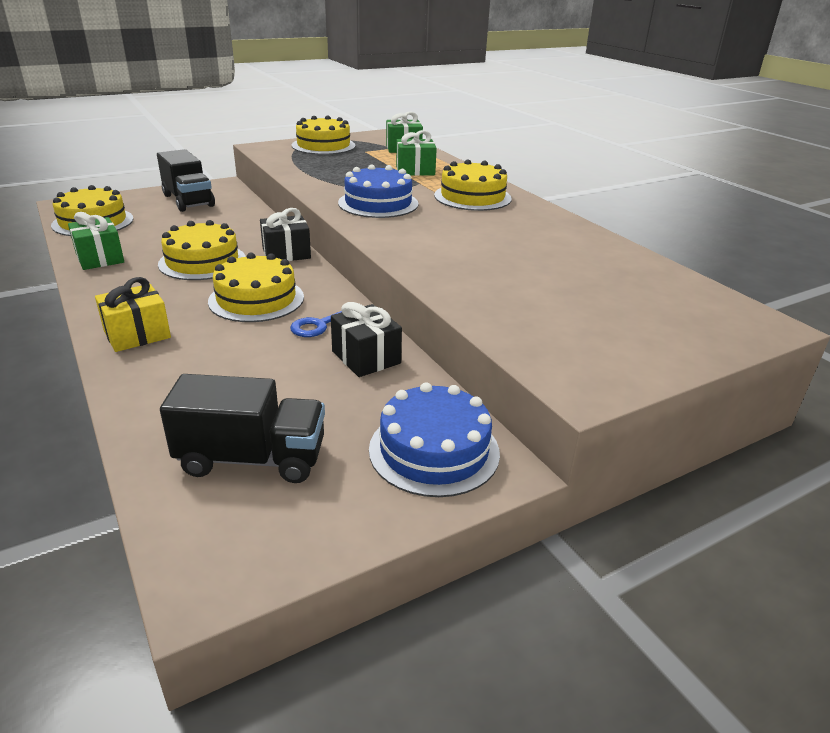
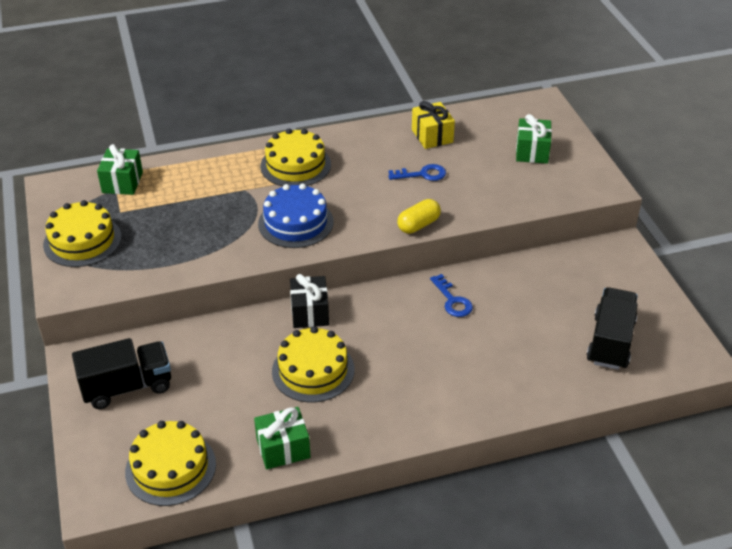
camera: 75 degrees left, 10 degrees up
yellow gift [95,277,171,352] -> yellow gift moved to [412,101,455,149]
yellow cake [208,253,304,322] -> none
black gift [331,302,402,377] -> none
blue cake [369,382,500,497] -> none
green gift [396,130,437,176] -> green gift moved to [516,114,552,164]
none -> blue key [389,164,446,181]
none -> yellow capsule [397,199,441,234]

